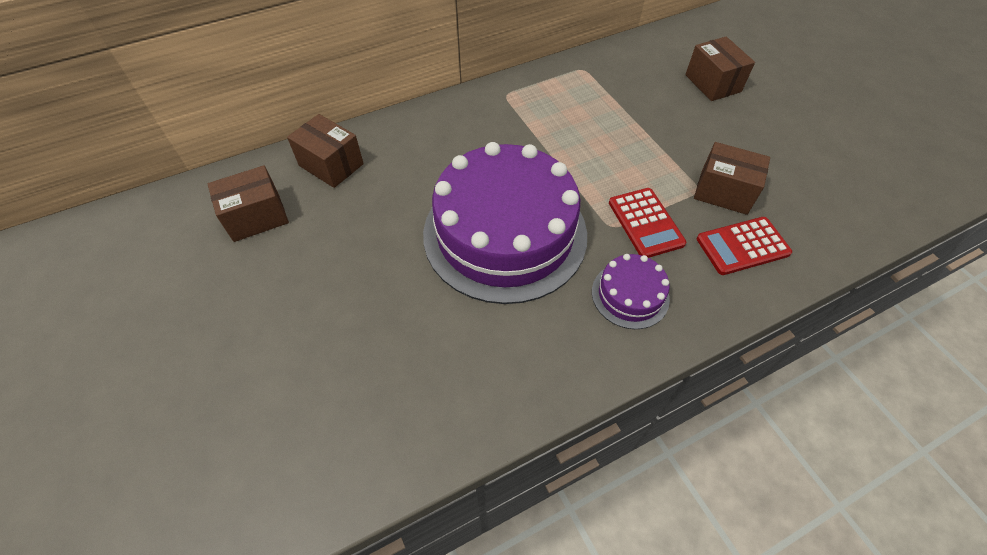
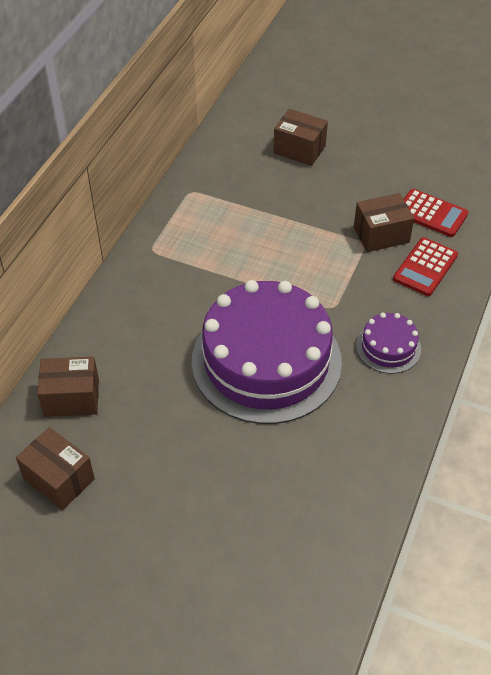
camera: 40 degrees left, 5 degrees down
brown box [208,165,289,242] -> brown box turned 75 degrees counterclockwise [16,427,95,510]
red calculator [609,188,686,258] -> red calculator moved to [404,189,469,237]

